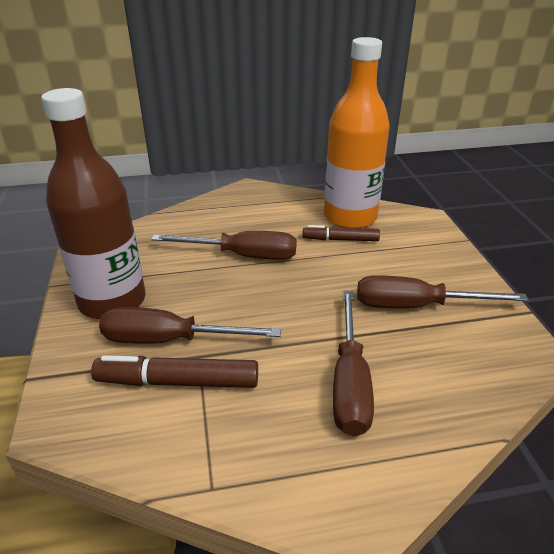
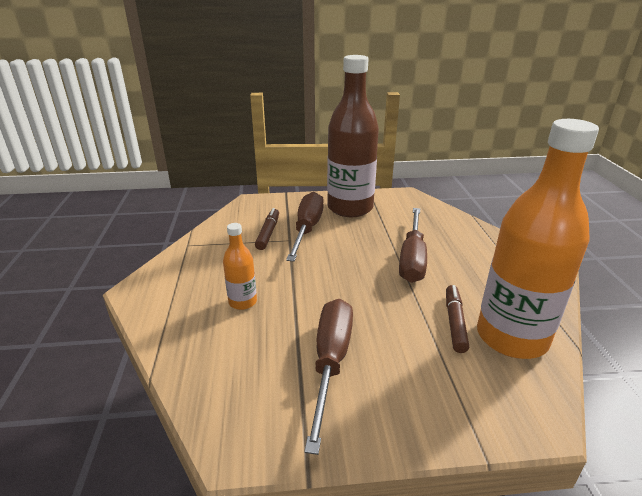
camera: 95 degrees right, 5 degrees down
brown marker [91,355,258,388] -> brown marker [255,208,279,250], size x0.65
brown screwdriver [333,290,374,436] -> orange bottle [223,223,257,310]

